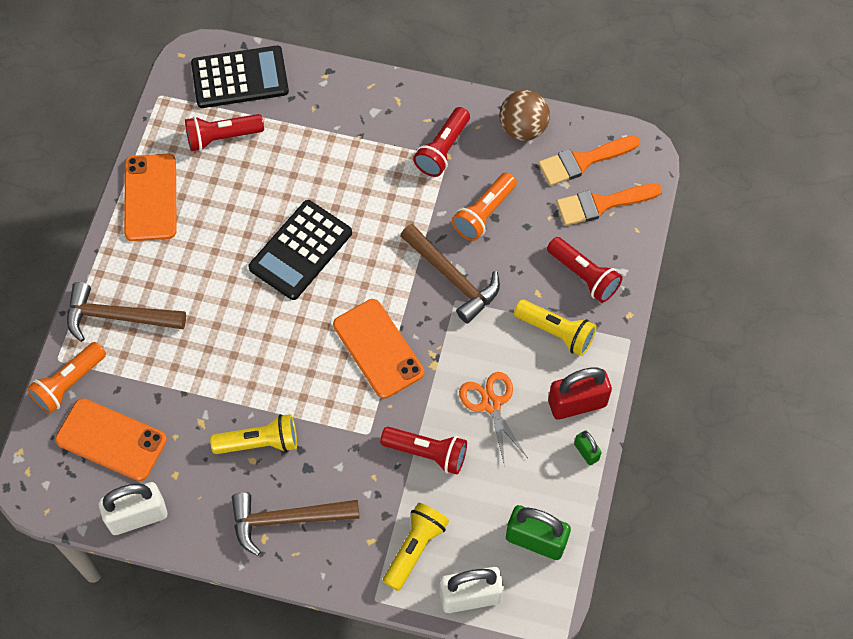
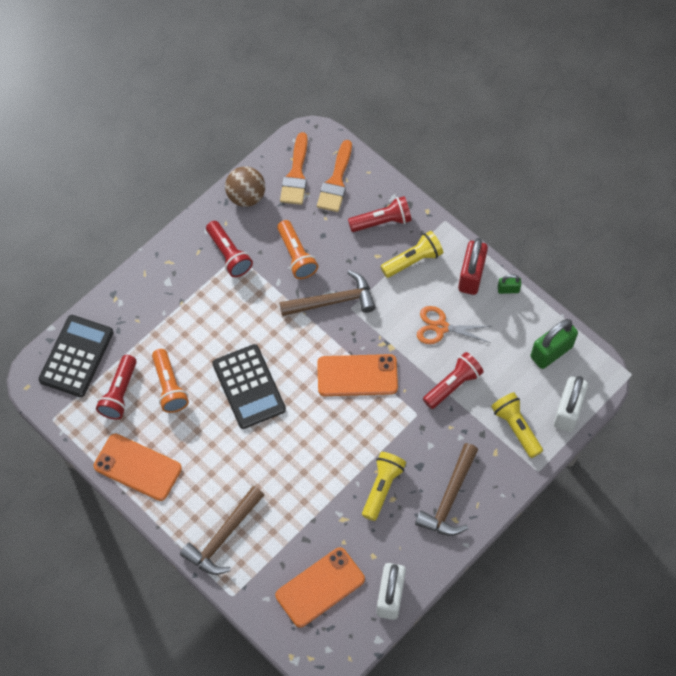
camera: 60 degrees left, 0 degrees up
orange flashlight [27,342,106,414] -> orange flashlight moved to [152,349,189,413]

